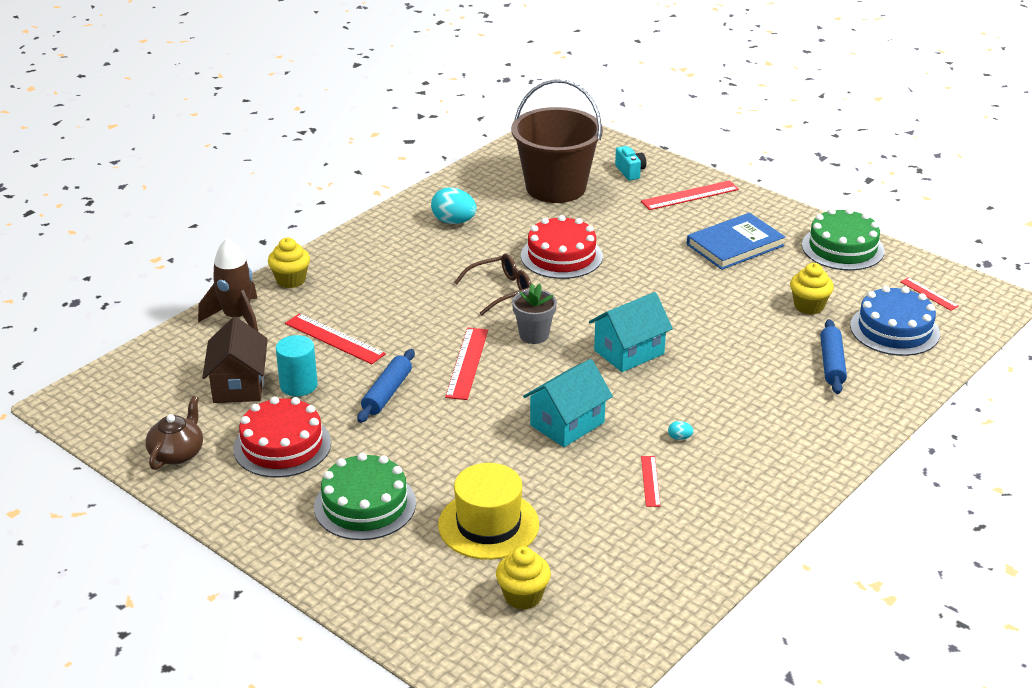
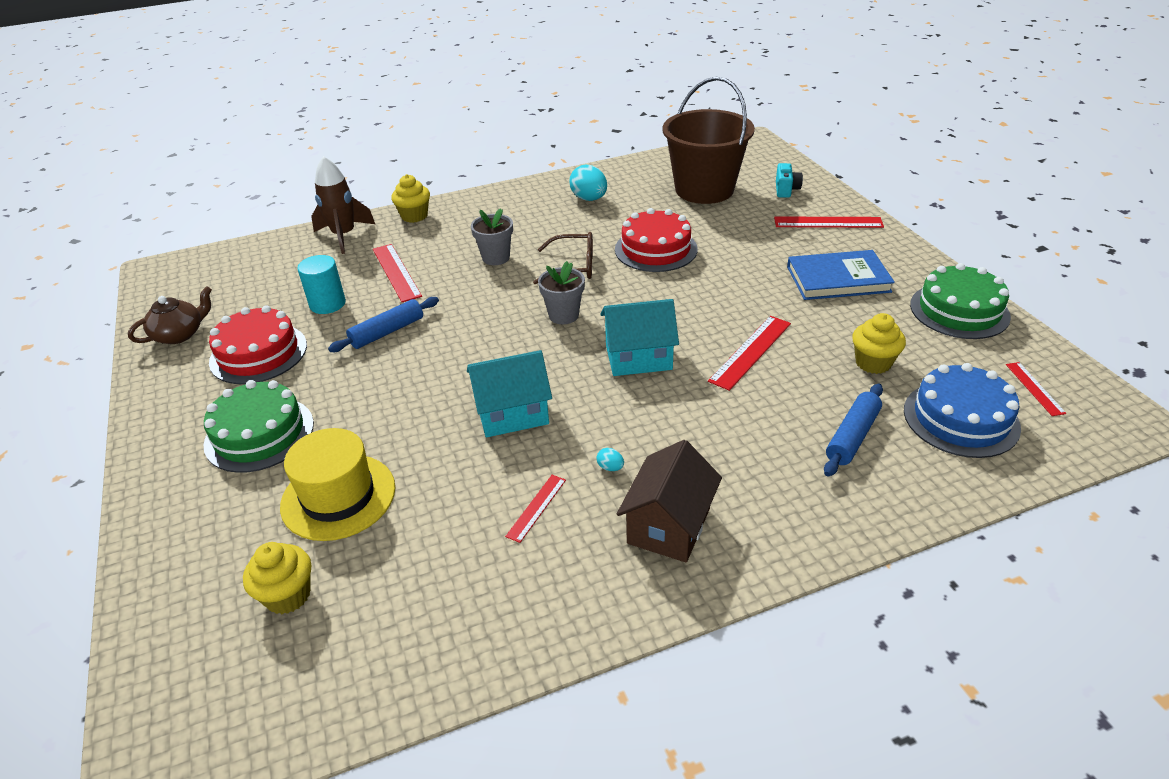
camera: 30 degrees right, 5 degrees up
brown house [202,317,268,403] -> brown house moved to [617,440,722,562]
red ruler [445,328,488,400] -> red ruler moved to [708,316,791,391]
none -> grey flower pot [471,208,513,265]

